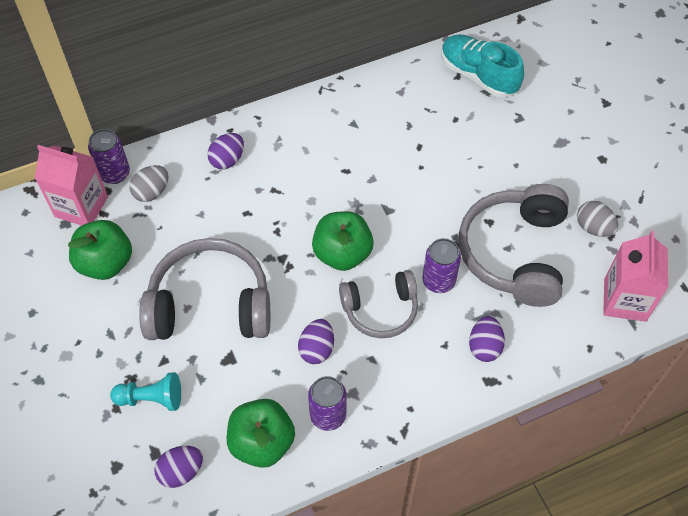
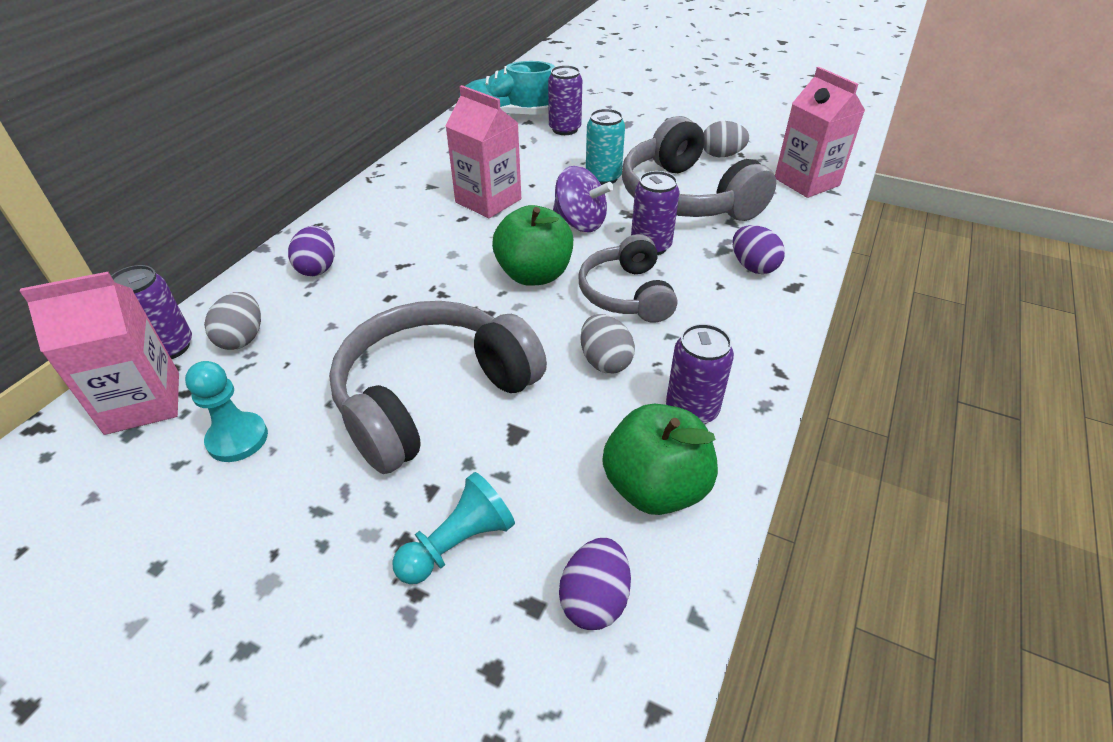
camera: 40 degrees left, 15 degrees down
green apple [68,220,132,280] -> turquoise pawn [185,361,268,462]
purple egg [298,319,334,364] -> grey egg [580,314,635,373]
grey headphones [339,270,418,338] -> grey headphones turned 135 degrees clockwise [578,234,677,323]
none -> pink carton [446,85,521,218]
none -> purple can [548,65,582,135]
none -> purple spinning top [553,166,613,232]
none -> turquoise can [586,109,625,185]

